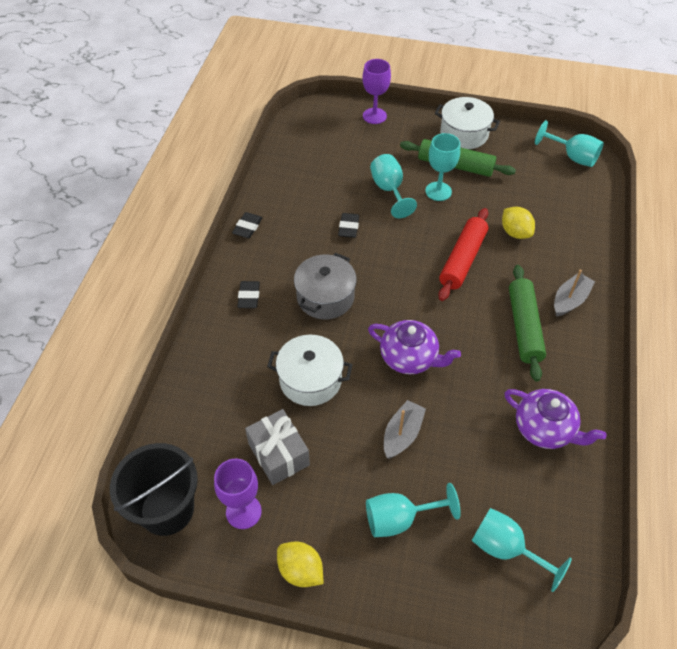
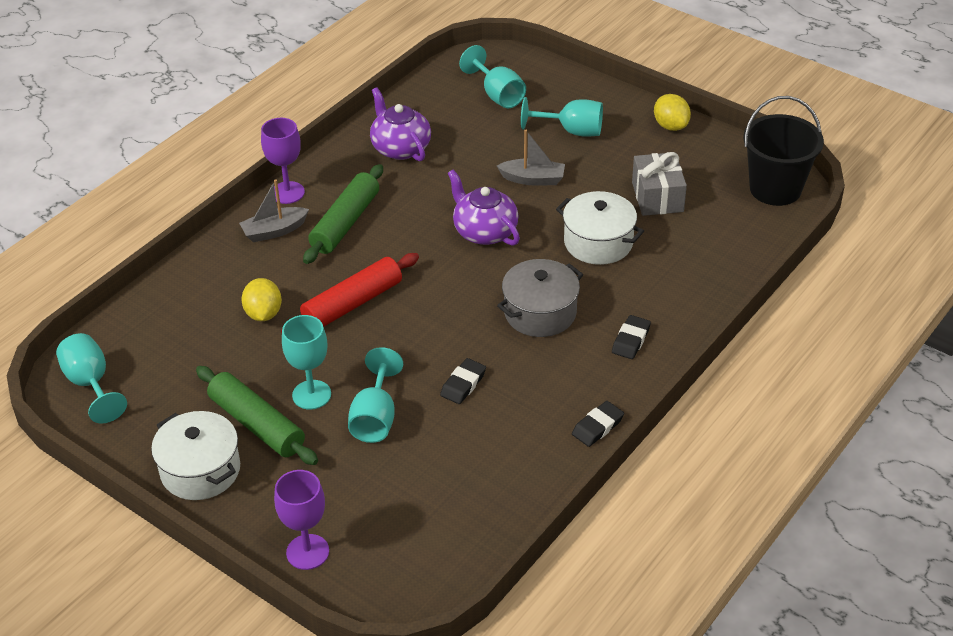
camera: 155 degrees left, 10 degrees down
purple goblet [214,459,262,529] -> purple goblet moved to [261,118,305,204]
grey boat [384,400,426,459] -> grey boat turned 135 degrees counterclockwise [497,130,565,186]

